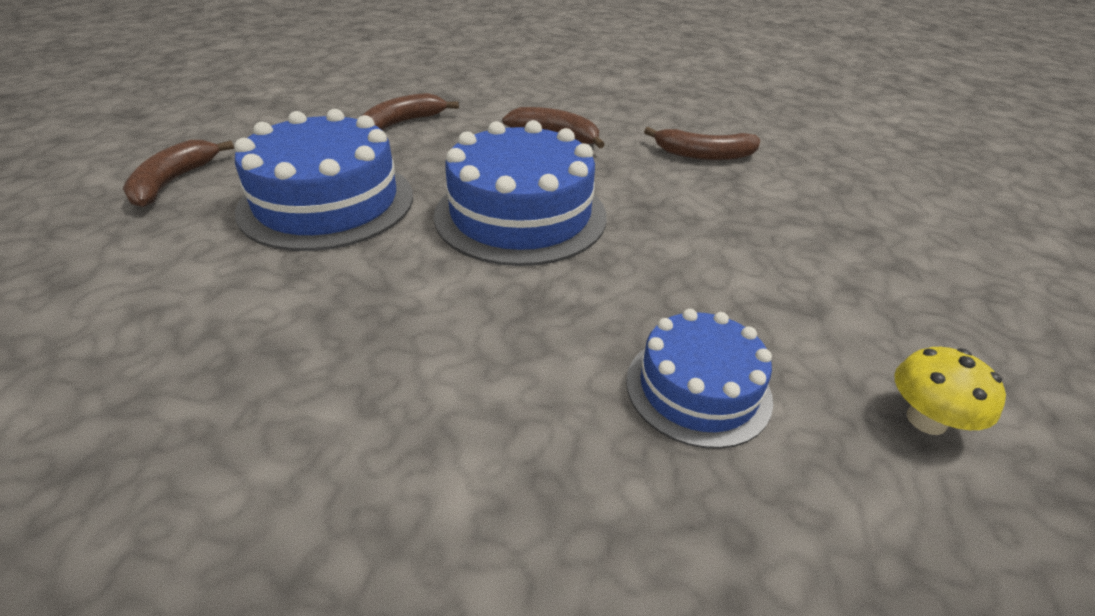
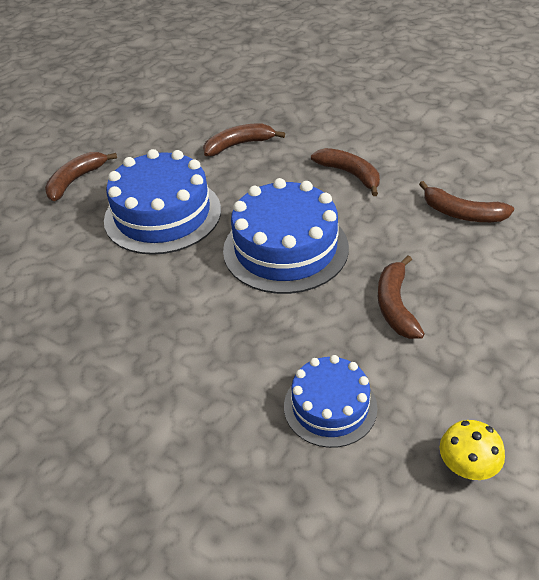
camera: 25 degrees right, 5 degrees up
none -> brown banana [378,255,425,339]

